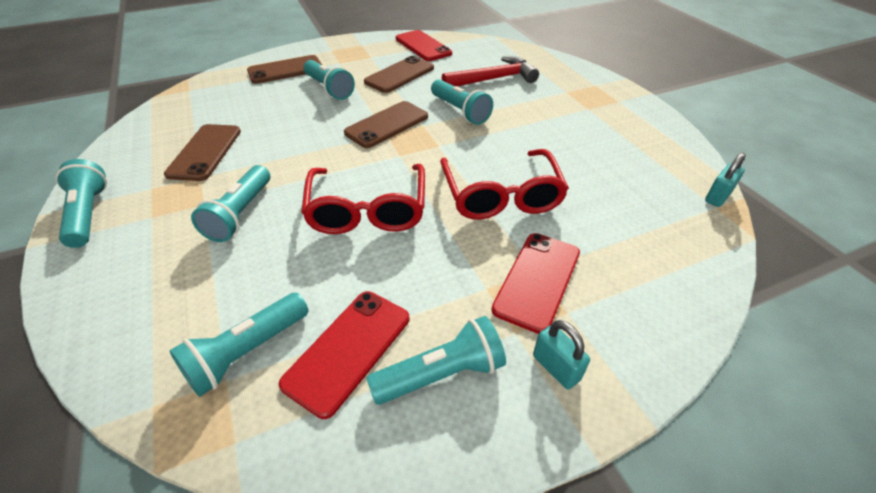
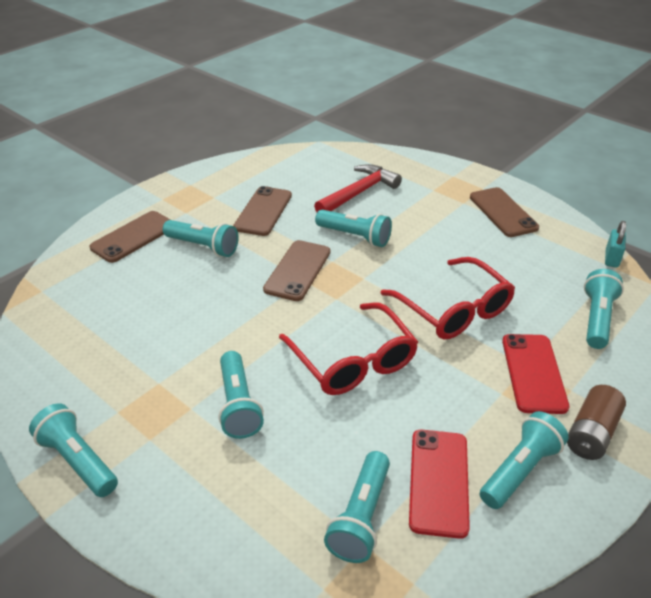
camera: 25 degrees left, 5 degrees down
brown phone [164,124,241,181] -> brown phone moved to [470,187,539,237]
red phone [396,30,452,61] -> none
turquoise padlock [533,320,590,389] -> brown battery [567,385,626,460]
none -> turquoise flashlight [584,269,624,349]

